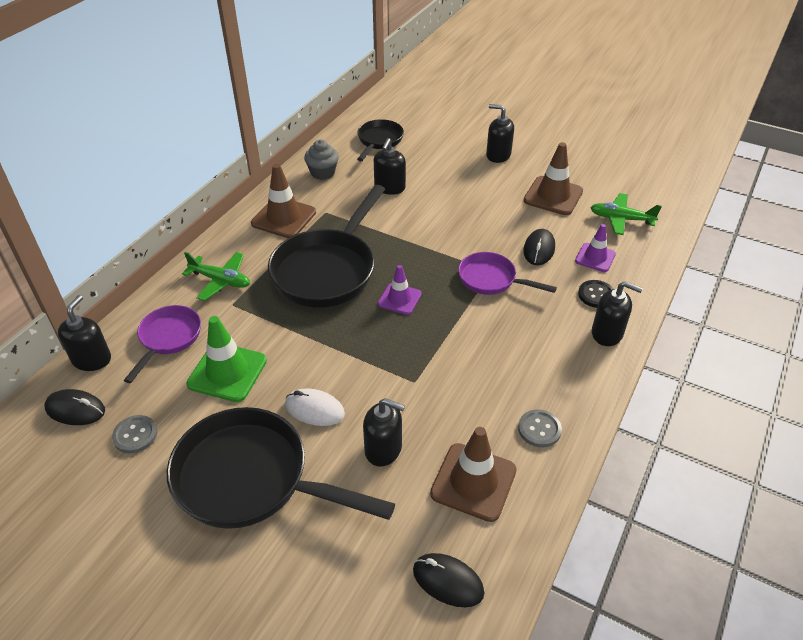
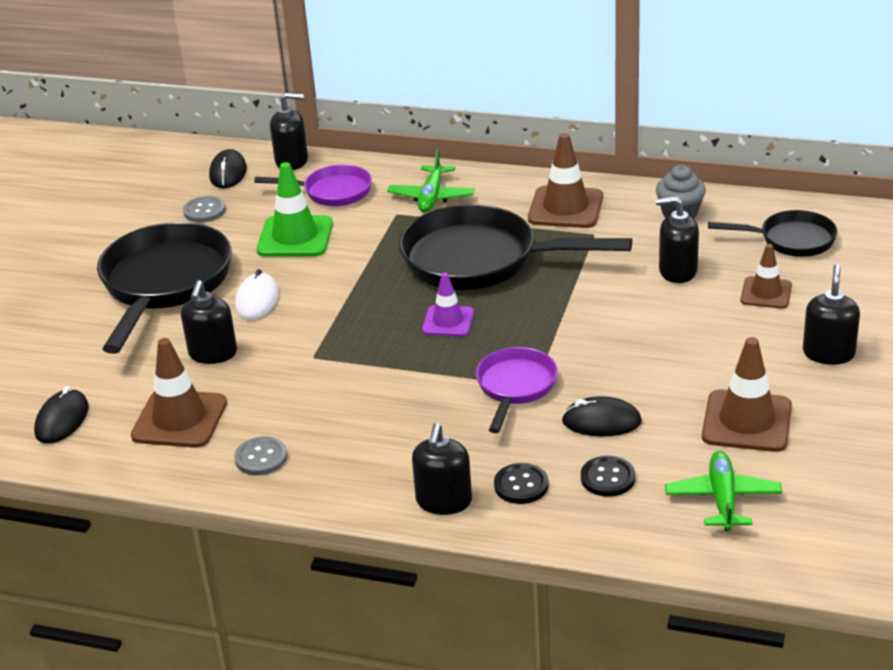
camera: 80 degrees right, 10 degrees down
purple traffic cone [575,224,616,272] -> black button [581,456,635,497]
none -> brown traffic cone [740,244,792,309]

